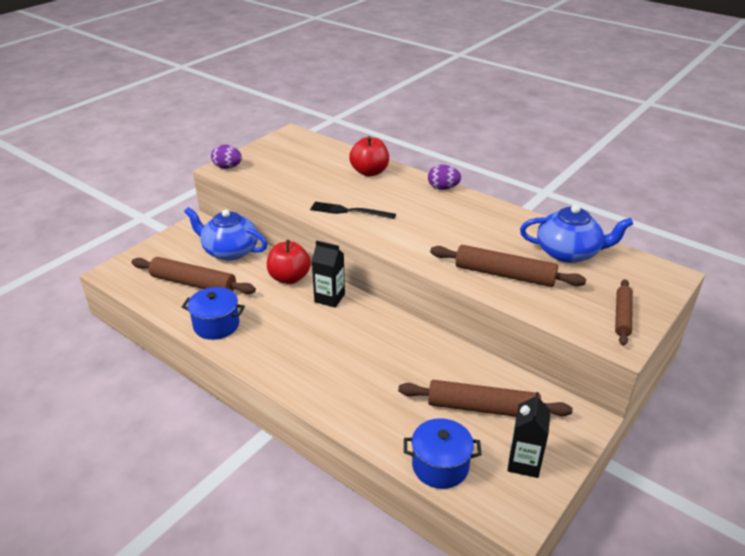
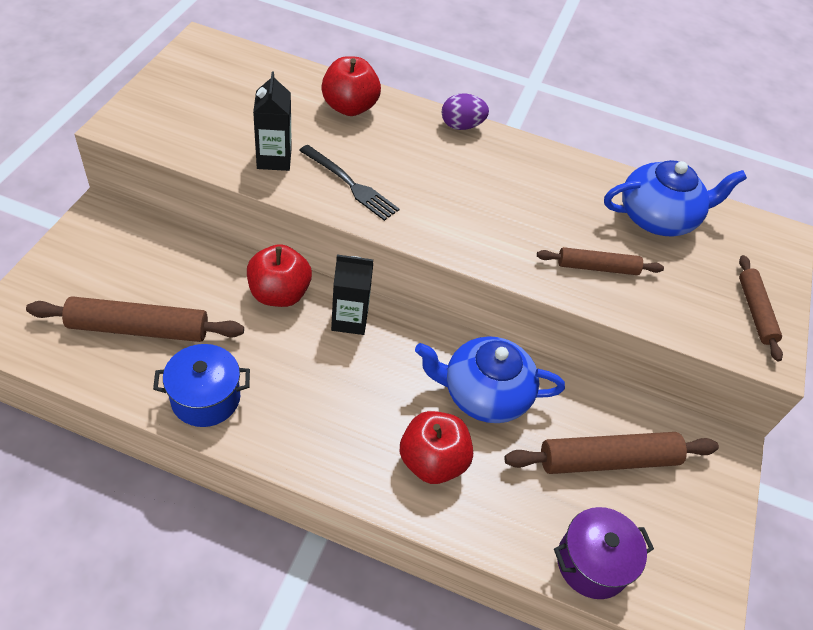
camera: 25 degrees left, 15 degrees up
blue teapot [184,207,267,261] -> blue teapot moved to [415,337,565,423]
purple egg [211,145,242,169] -> none
black fork [310,202,396,219] -> black fork turned 135 degrees counterclockwise [299,145,400,221]
blue pot [404,418,482,489] -> purple pot [554,507,654,599]
brown rolling pin [430,245,586,287] -> brown rolling pin [537,247,664,275], size x0.61
black carton [507,392,551,478] -> black carton moved to [253,71,292,171]
none -> red apple [400,411,473,484]

